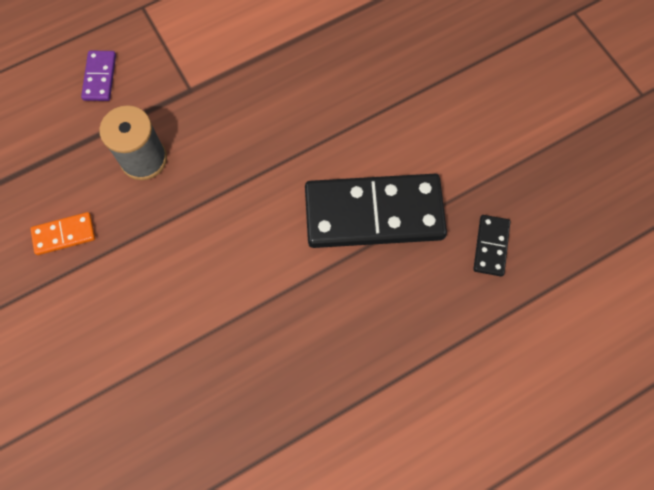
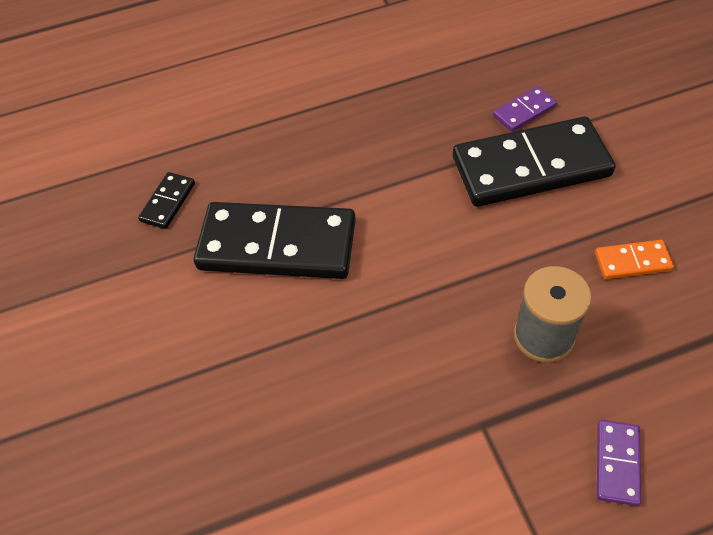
camera: 165 degrees left, 15 degrees down
none -> black domino [453,116,615,207]
none -> purple domino [493,86,557,132]

